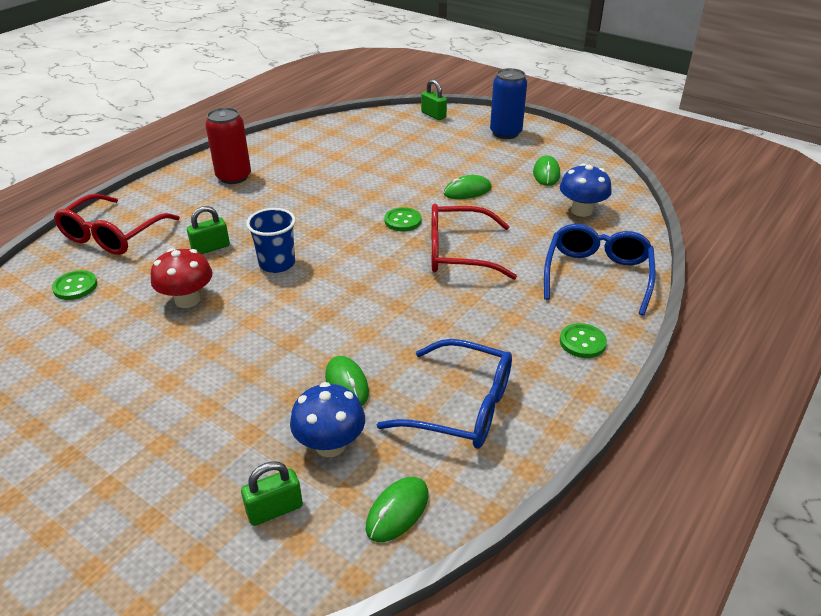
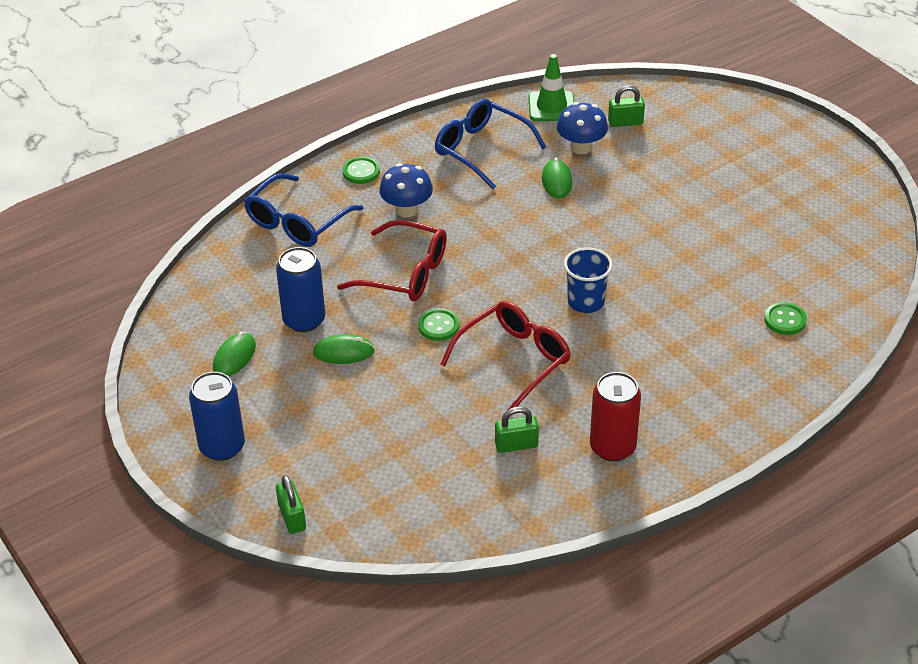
camera: 160 degrees left, 5 degrees up
red glasses [54,194,180,255] -> red glasses moved to [440,301,571,410]
red mushroom [151,248,213,308] -> none
green padlock [187,206,230,254] -> green padlock moved to [495,406,539,453]
green mouse [366,477,428,542] -> green traffic cone [528,54,574,121]
blue mushroom [560,164,612,217] -> blue mushroom moved to [379,163,433,218]
none -> blue can [276,247,325,332]

